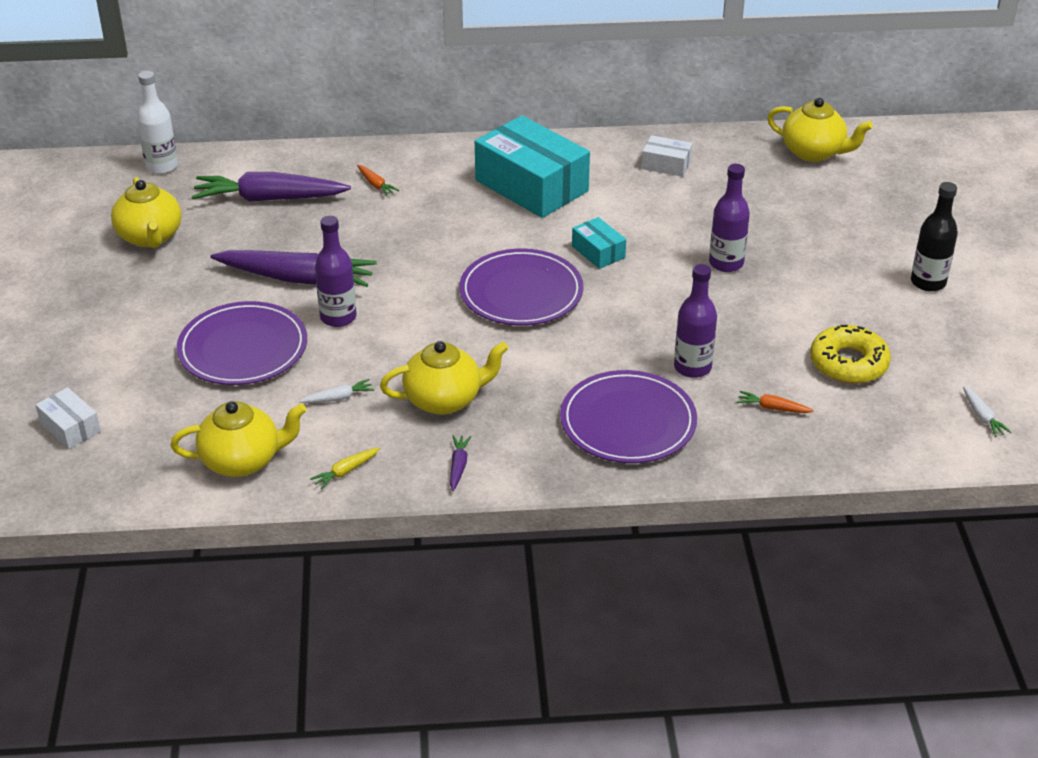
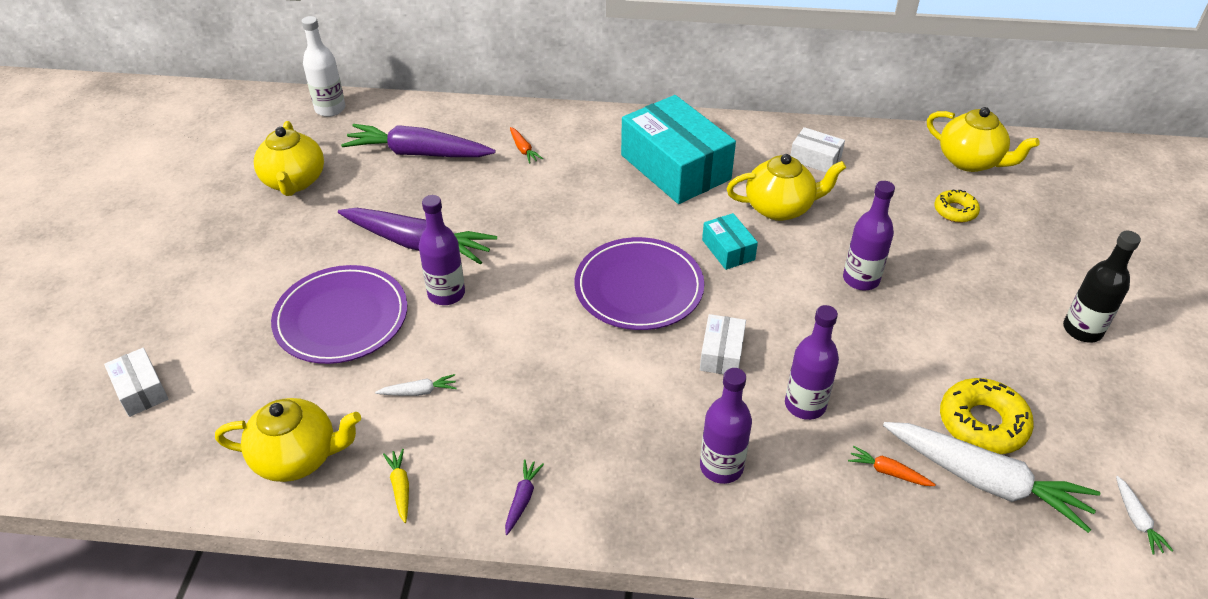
camera: 10 degrees right, 5 degrees up
yellow carrot [310,448,380,489] -> yellow carrot turned 105 degrees clockwise [383,449,409,523]
yellow teapot [380,341,508,415] -> yellow teapot moved to [726,154,846,221]
purple plate [560,370,697,463] -> purple bottle [700,368,752,484]
none -> white box [700,314,746,374]
none -> white carrot [883,422,1101,533]
none -> yellow donut [934,189,980,223]

